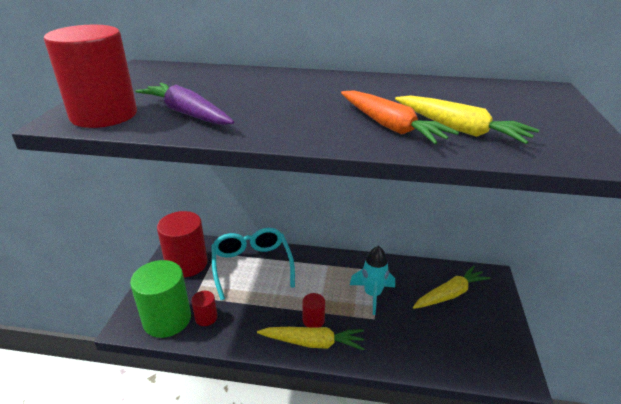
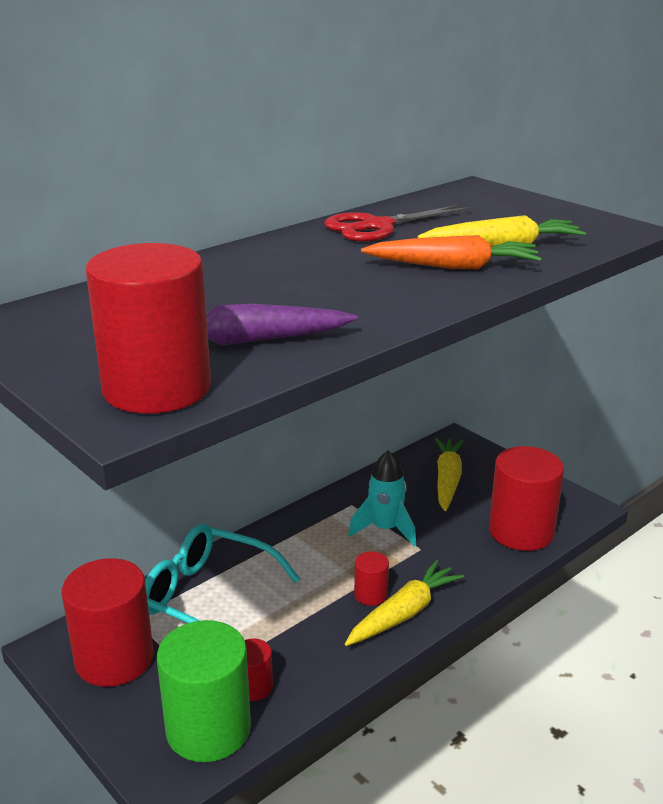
camera: 50 degrees left, 5 degrees down
none -> red scissors [324,204,471,242]
none -> red cylinder [489,446,564,551]

